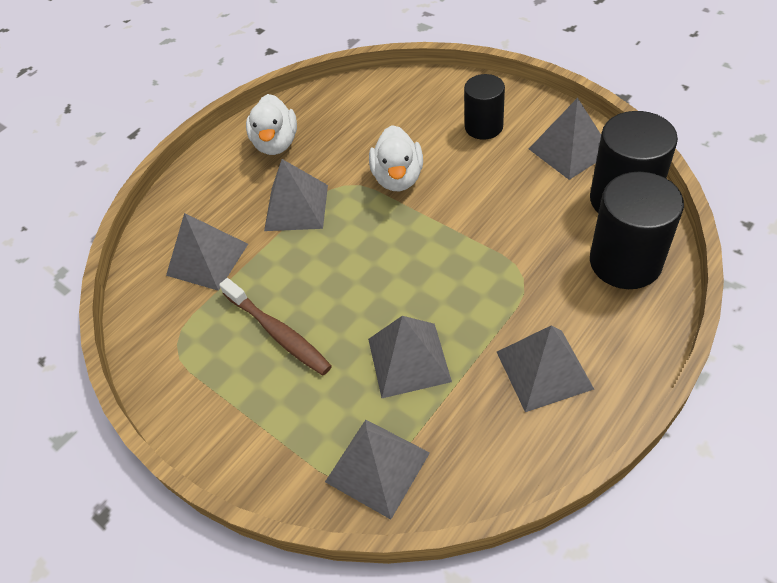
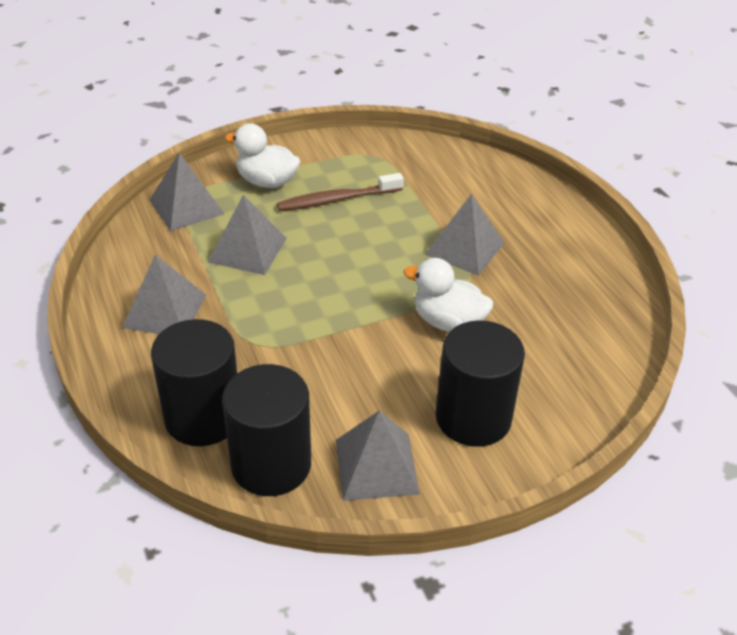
camera: 110 degrees right, 10 degrees down
grey pyramid [166,213,248,291] -> none
white duck [246,94,297,155] -> white duck moved to [225,123,300,188]
black cylinder [464,74,505,140] -> black cylinder [436,320,525,447], size x1.55

